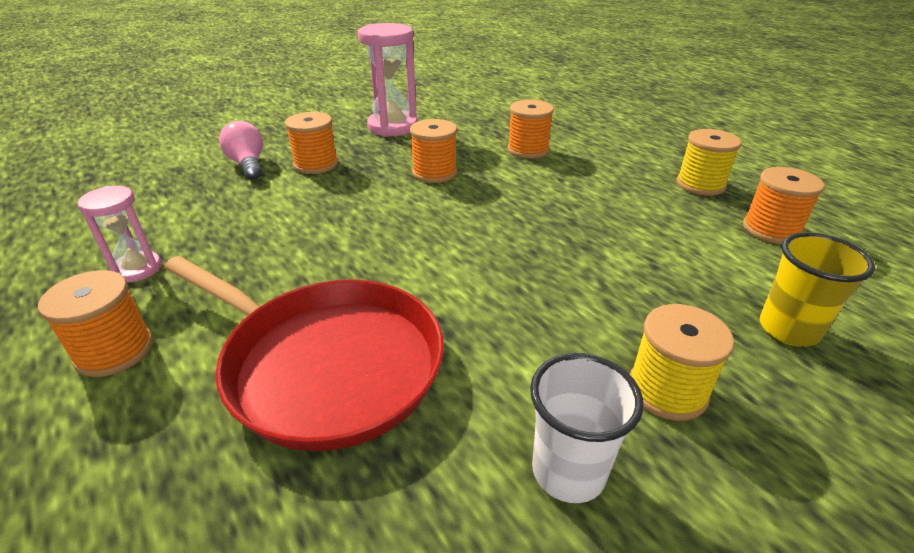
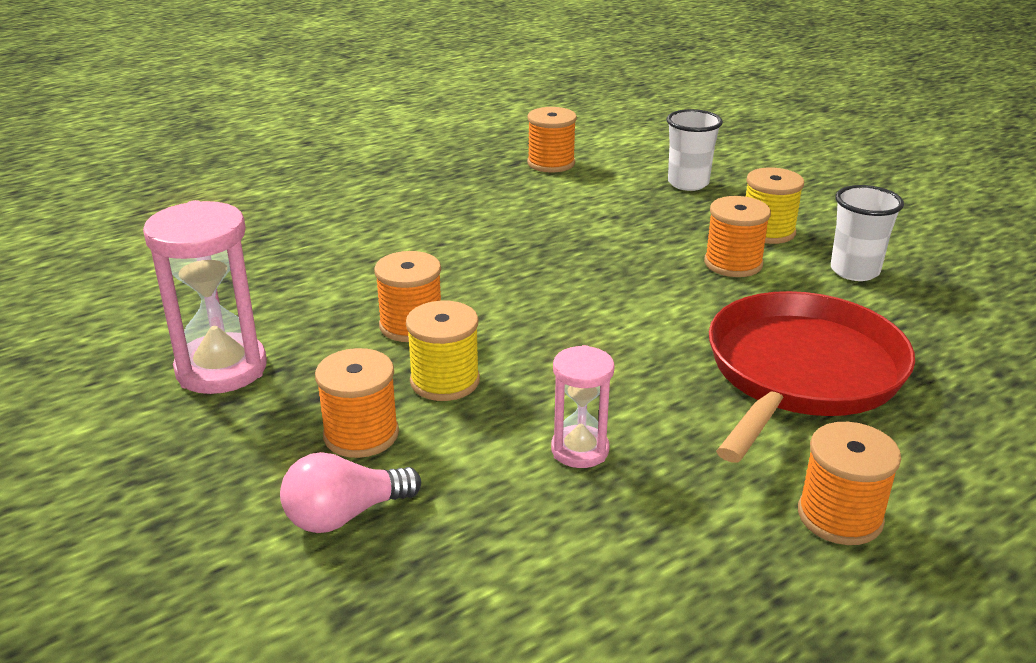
camera: 90 degrees left, 5 degrees down
pink hourglass [77,186,162,282] -> pink hourglass moved to [551,345,614,468]
orange spool [507,100,554,159] -> orange spool moved to [704,196,771,277]
yellow spool [677,129,742,196] -> yellow spool moved to [406,301,480,401]
yellow cup [760,232,875,346] -> white cup [667,109,723,191]

